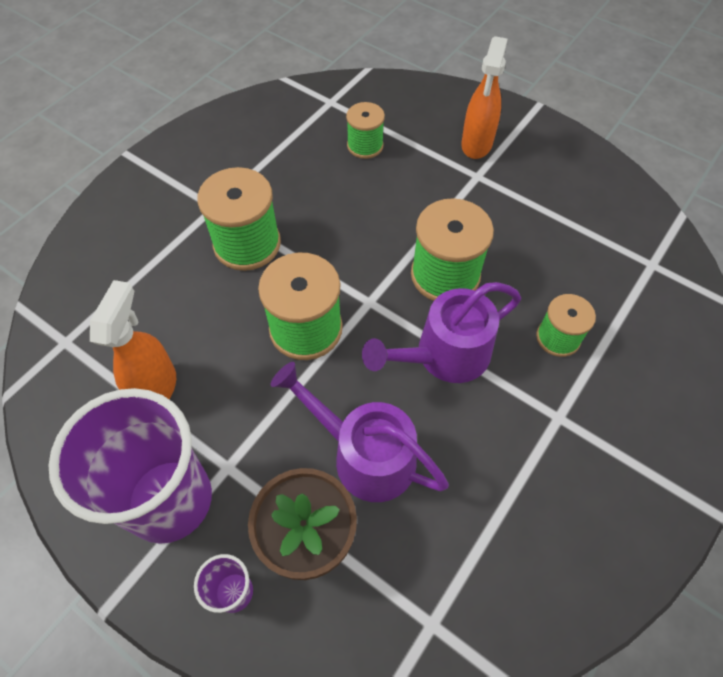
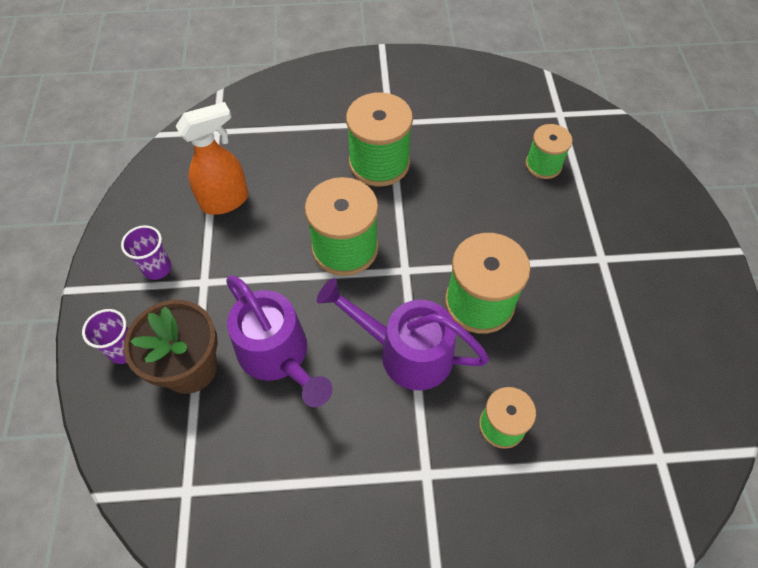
camera: 50 degrees right, 0 degrees up
purple cup [49,388,212,544] -> purple cup [121,225,171,280], size x0.42
purple watering can [270,362,449,502] -> purple watering can turned 150 degrees clockwise [226,275,333,407]
orange spray bottle [461,36,507,159] -> none

